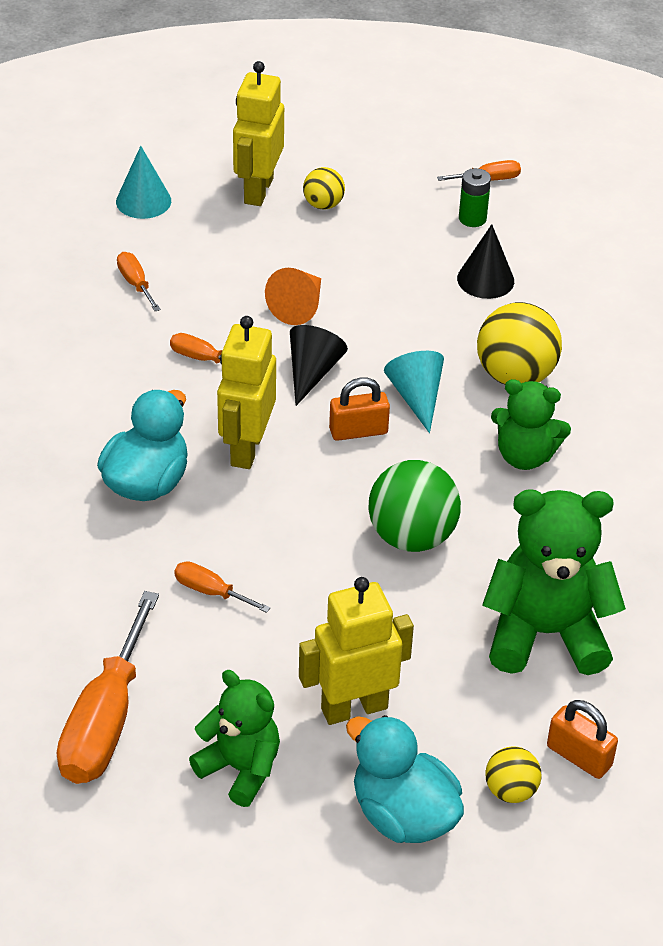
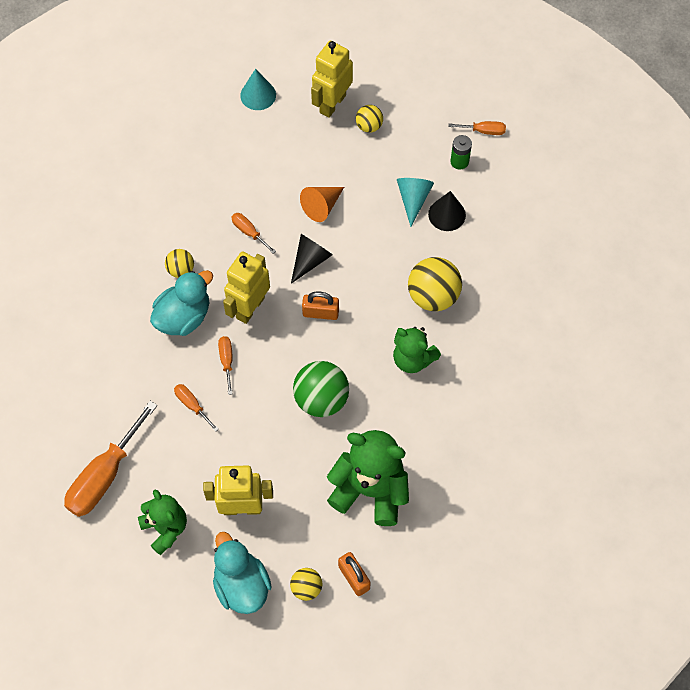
camera: 20 degrees right, 20 degrees up
orange screwdriver [117,252,161,311] -> orange screwdriver moved to [218,336,233,395]
turquoise cone [384,351,444,433] -> turquoise cone moved to [397,178,434,227]
none -> yellow ball [165,249,194,278]

